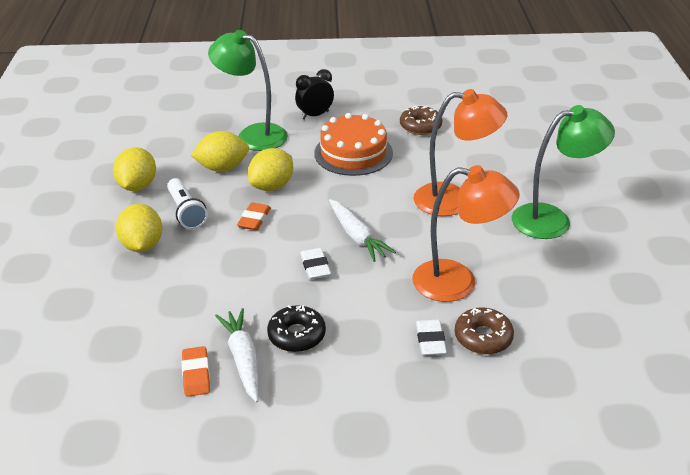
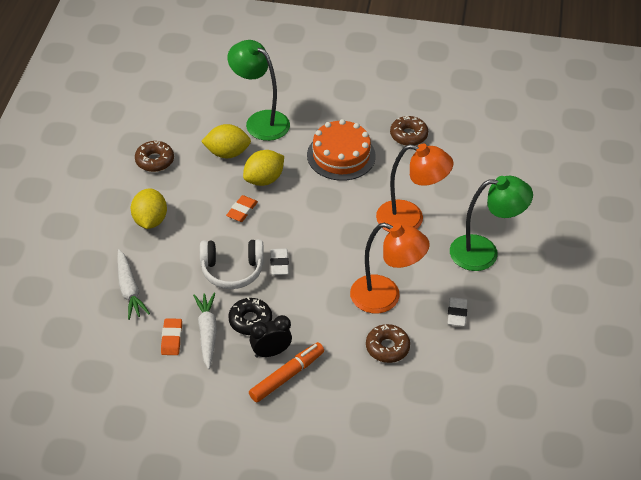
camera: 10 degrees right, 10 degrees up
yellow lemon [113,147,156,191] -> brown donut [135,141,174,172]
white flashlight [167,178,208,229] -> none
black clock [295,69,334,120] -> black clock moved to [250,315,292,358]
white carrot [329,199,396,262] -> white carrot moved to [117,249,150,320]
white eraser [416,319,447,355] -> white eraser moved to [448,297,467,326]
none -> white headphones [200,239,264,289]
none -> orange marker [249,342,324,403]

